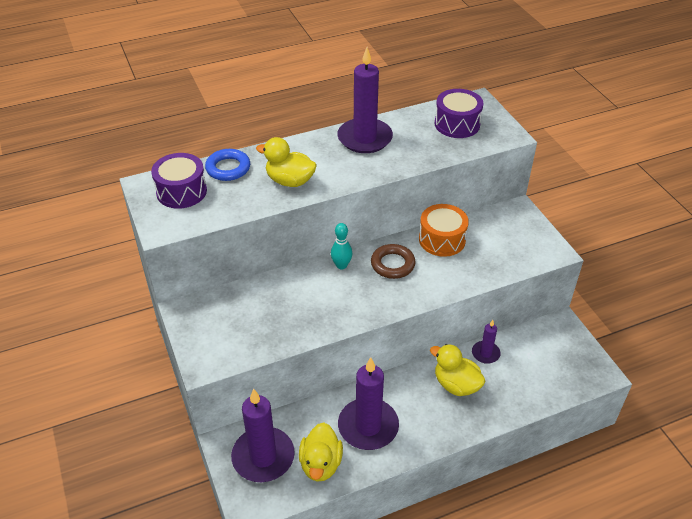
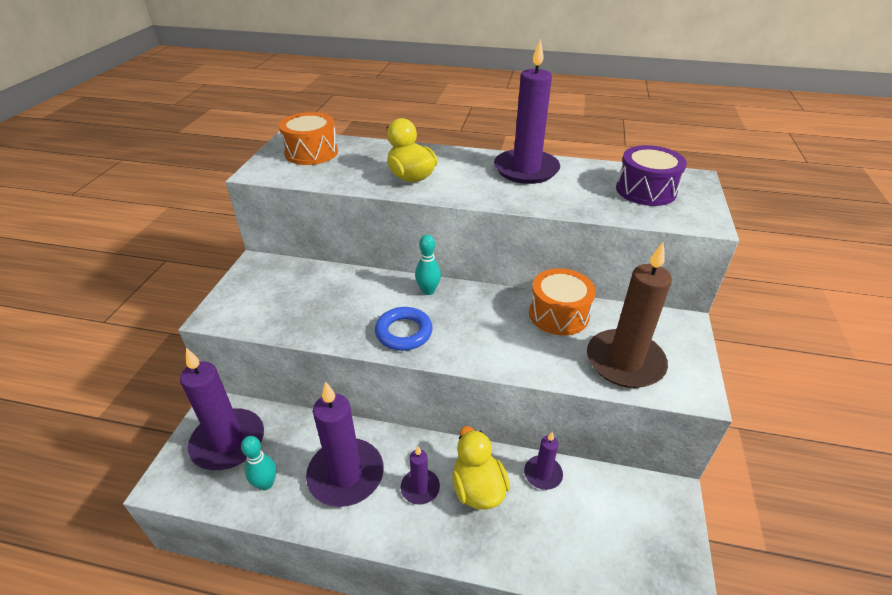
camera: 35 degrees right, 5 degrees down
purple drum [151,153,207,209] -> orange drum [279,112,338,165]
blue ring [205,149,250,181] -> blue ring moved to [375,307,433,351]
yellow duck [299,422,343,482] -> turquoise bowling pin [241,436,276,490]
brown ring [371,244,416,279] -> none
none -> purple candle [401,446,440,504]
none -> brown candle [587,242,672,388]

